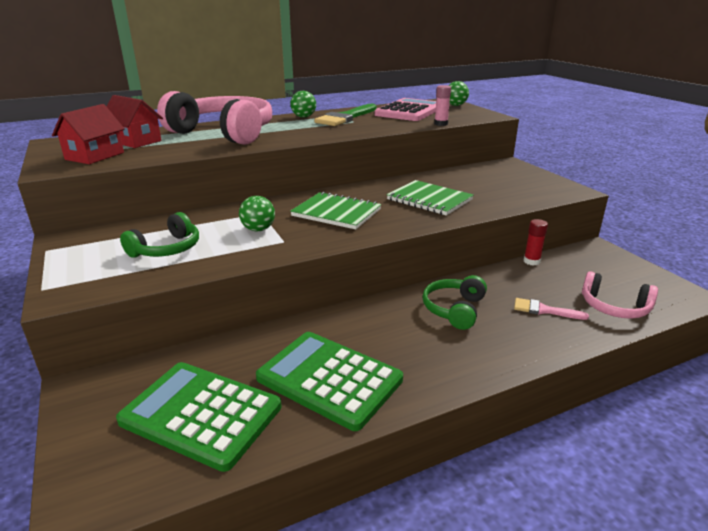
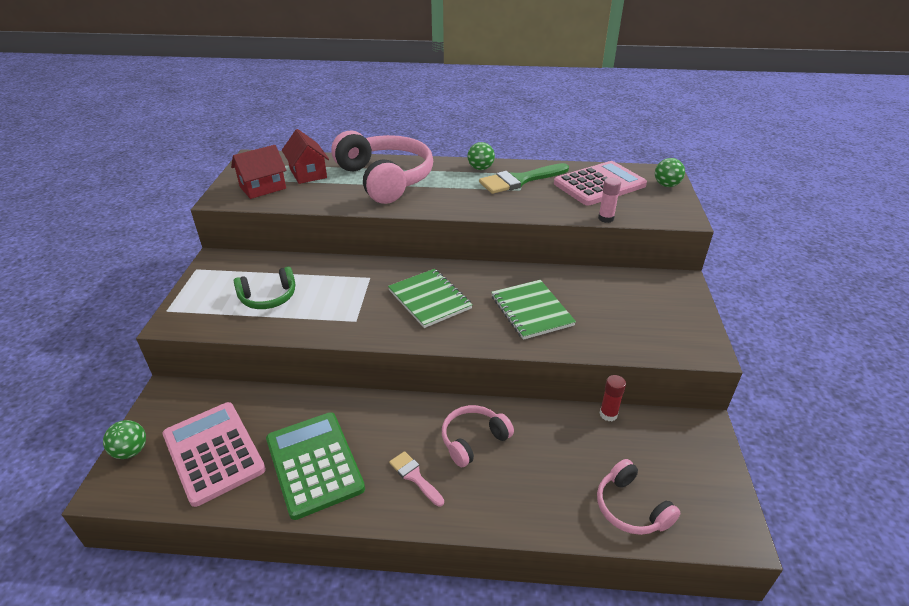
camera: 30 degrees right, 10 degrees up
green calculator [116,362,282,472] -> pink calculator [163,402,266,507]
green ball [239,196,275,231] -> green ball moved to [103,420,146,459]
green headphones [422,275,487,330] -> pink headphones [442,405,514,467]
pink brush [514,298,589,320] -> pink brush moved to [389,451,444,507]

